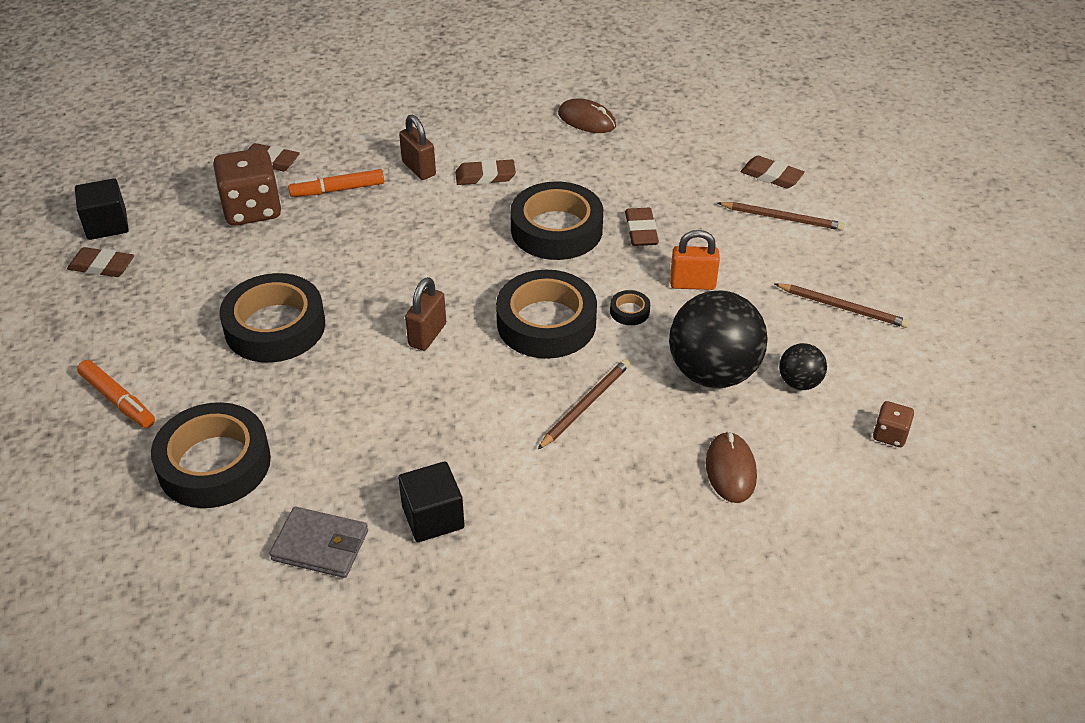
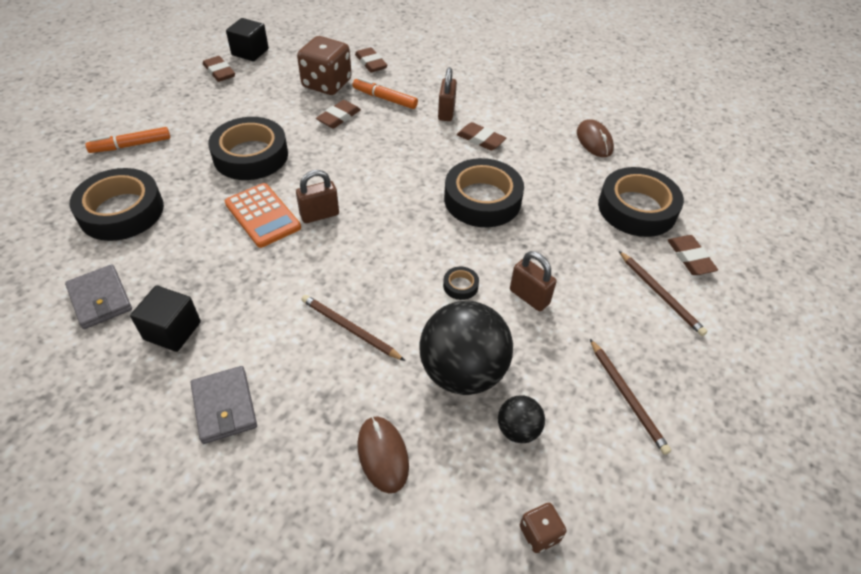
camera: 40 degrees right, 5 degrees up
orange marker [77,360,155,428] -> orange marker turned 75 degrees clockwise [85,127,170,153]
black tape [496,270,597,359] -> black tape moved to [598,167,684,237]
brown pencil [537,359,630,450] -> brown pencil turned 135 degrees counterclockwise [302,295,405,361]
brown eraser [625,208,659,246] -> brown eraser moved to [316,100,361,128]
orange padlock [670,230,720,290] -> brown padlock [510,251,557,311]
brown mouse [706,432,757,503] -> brown mouse turned 60 degrees counterclockwise [357,416,409,493]
none -> grey wallet [191,366,257,444]
none -> orange calculator [225,183,301,248]

